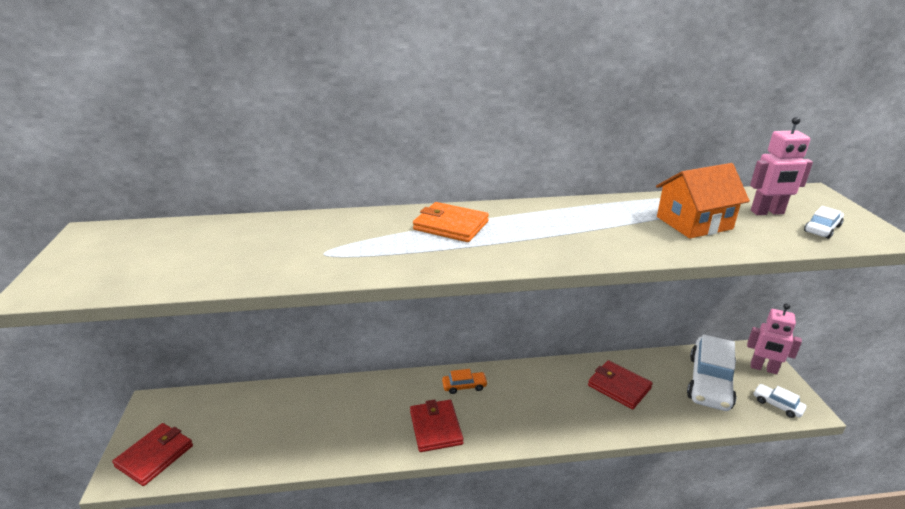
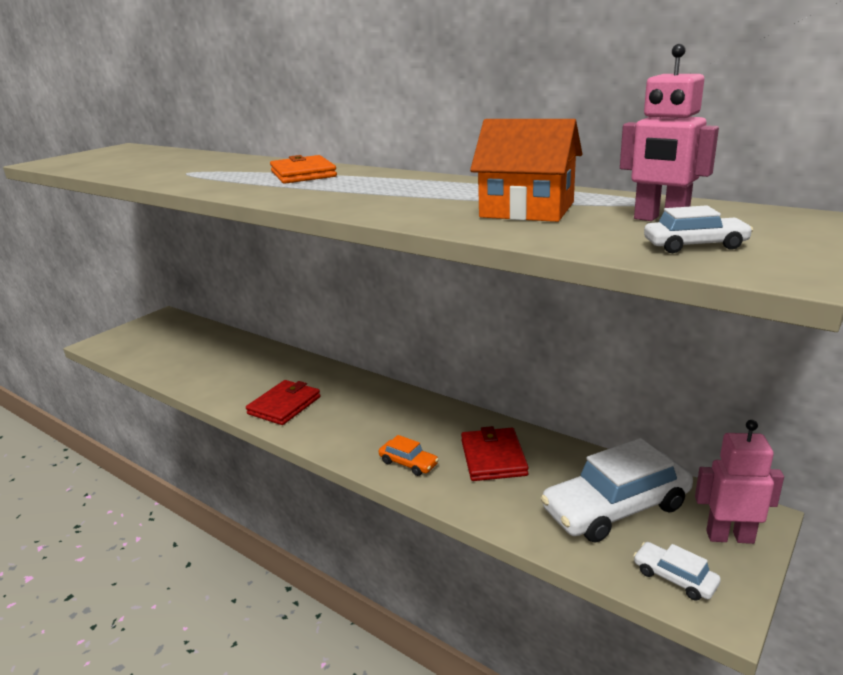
camera: 45 degrees right, 5 degrees down
red wallet [112,423,193,486] -> none
orange car [442,369,488,394] -> orange car moved to [379,435,439,476]
pink robot [747,303,802,374] -> pink robot turned 120 degrees clockwise [695,420,784,544]
white car [753,384,806,418] -> white car turned 45 degrees counterclockwise [633,542,721,601]

